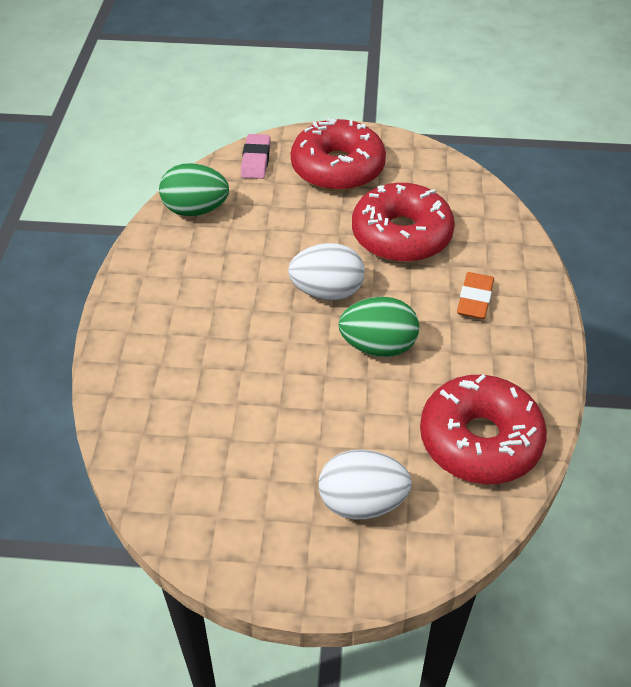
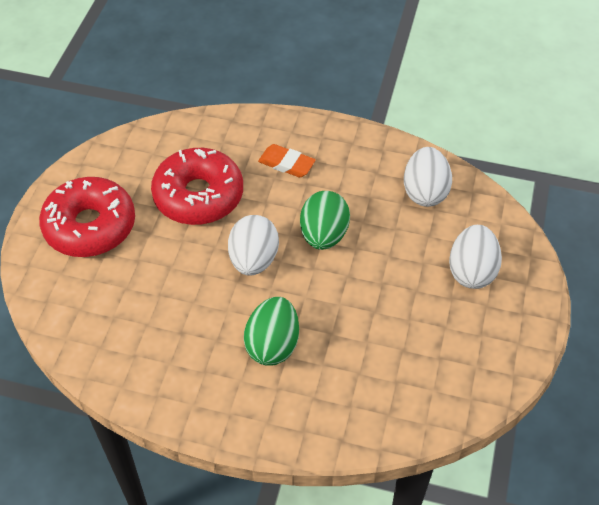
camera: 80 degrees left, 5 degrees up
green egg [159,163,229,216] -> green egg moved to [244,297,299,365]
pink eraser [241,134,271,179] -> none
red donut [420,374,547,484] -> white egg [404,147,452,207]

